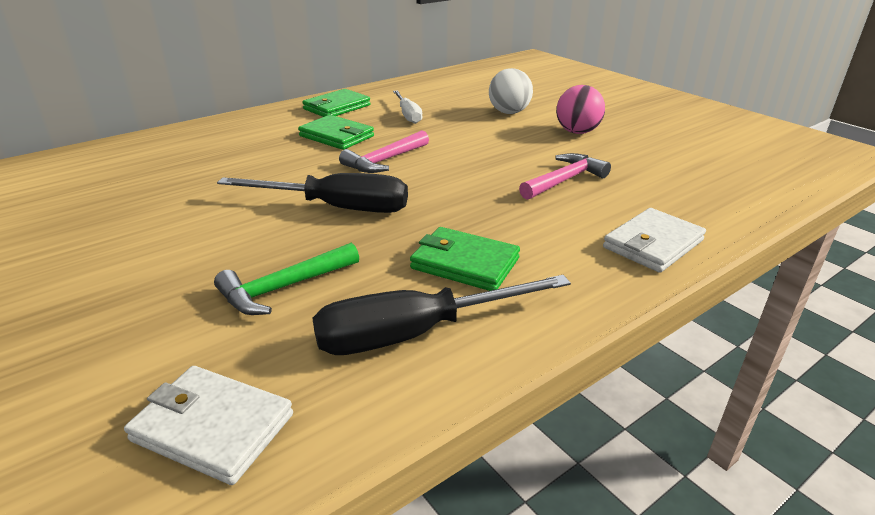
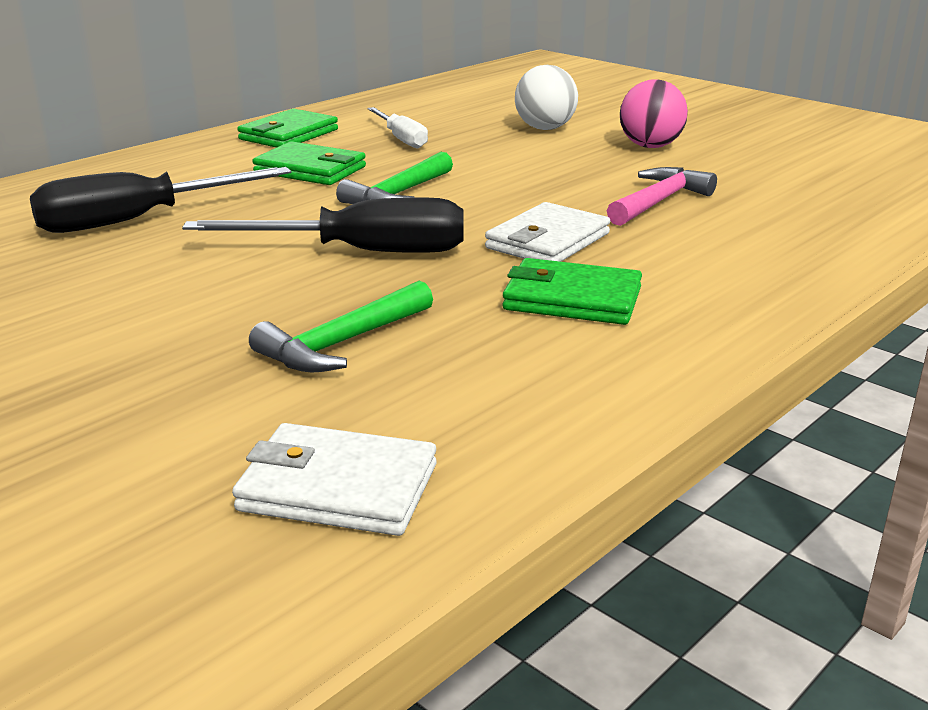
camera: 10 degrees left, 5 degrees down
black screwdriver [312,275,571,355] -> black screwdriver moved to [30,167,291,233]
pink hammer [339,130,429,173] -> green hammer [336,152,453,204]
white wallet [603,208,706,273] -> white wallet moved to [485,202,610,262]

